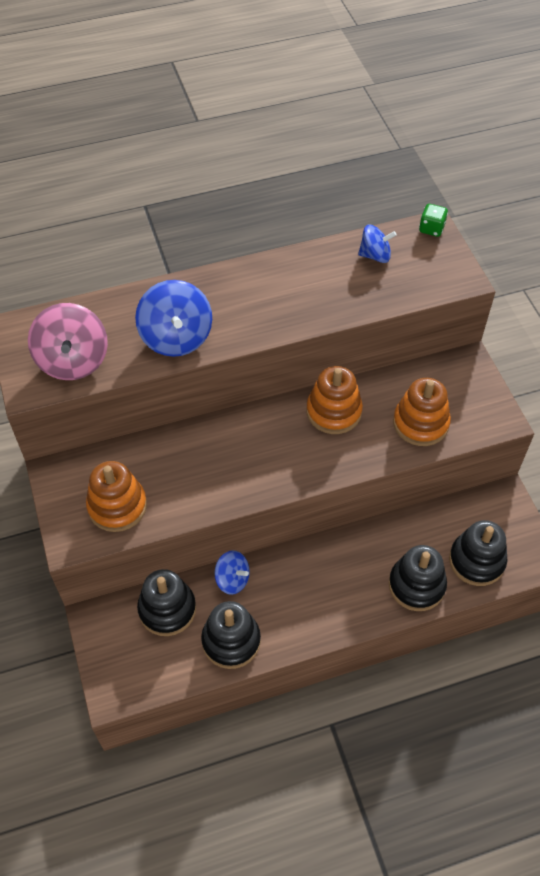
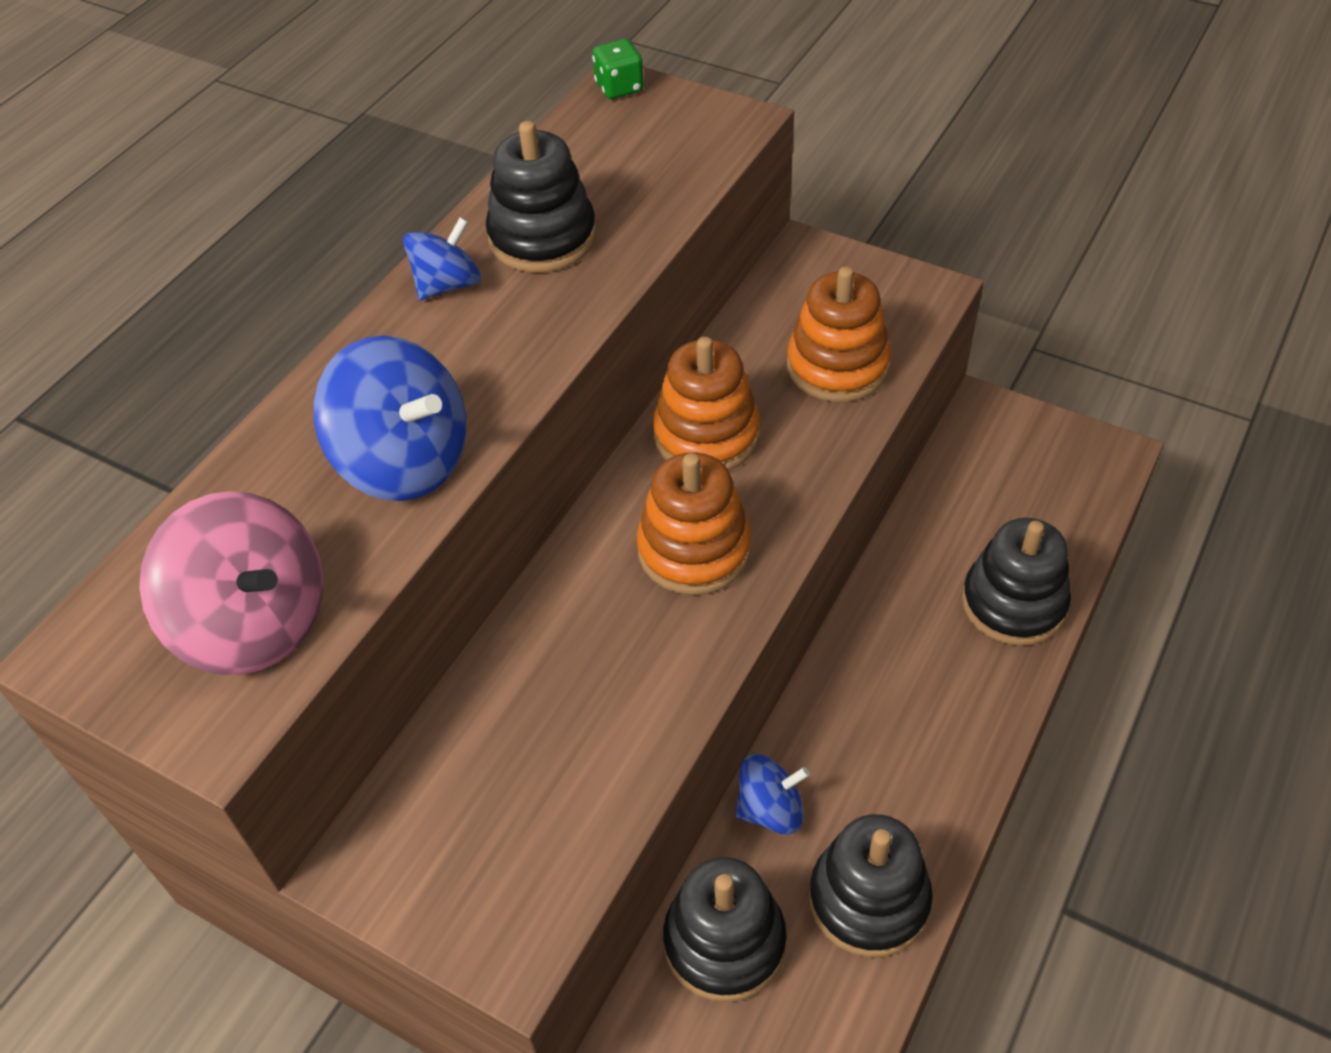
camera: 40 degrees left, 5 degrees down
orange stacking toy [86,461,147,532] -> orange stacking toy moved to [637,452,752,595]
blue spinning top [358,225,397,263] -> blue spinning top moved to [403,217,481,300]
black stacking toy [449,520,507,586] -> black stacking toy moved to [486,121,596,272]

